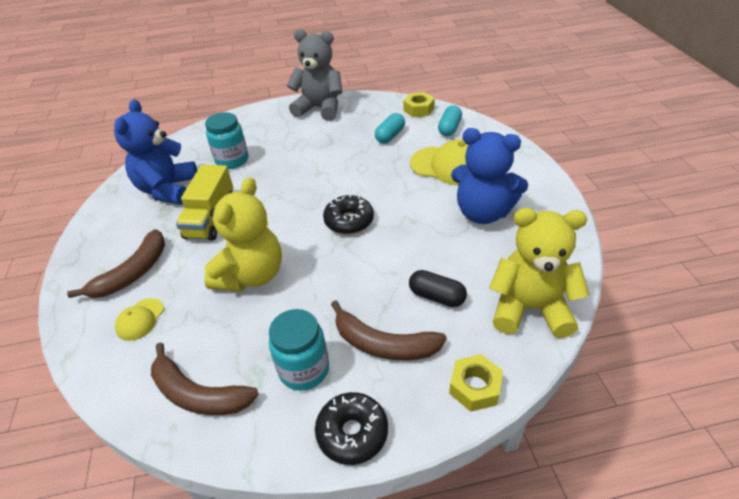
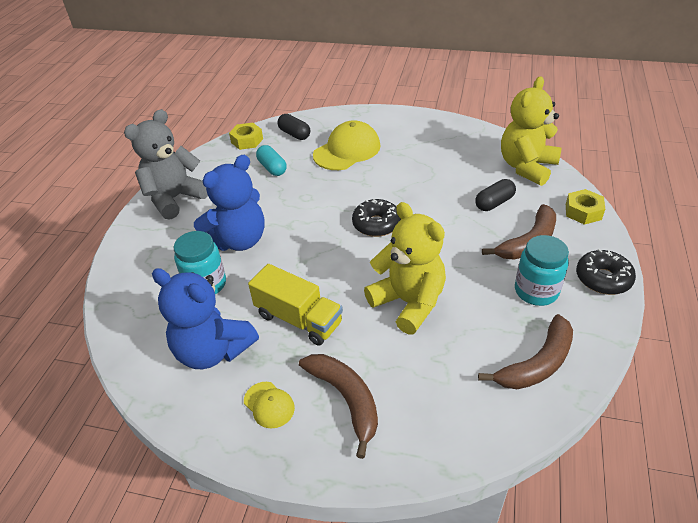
camera: 65 degrees left, 0 degrees up
yellow cap [115,298,164,341] -> yellow cap moved to [244,382,295,429]
turquoise capsule [438,105,462,136] -> black capsule [277,114,310,140]
blue teddy bear [451,128,528,224] -> blue teddy bear moved to [194,155,265,251]

